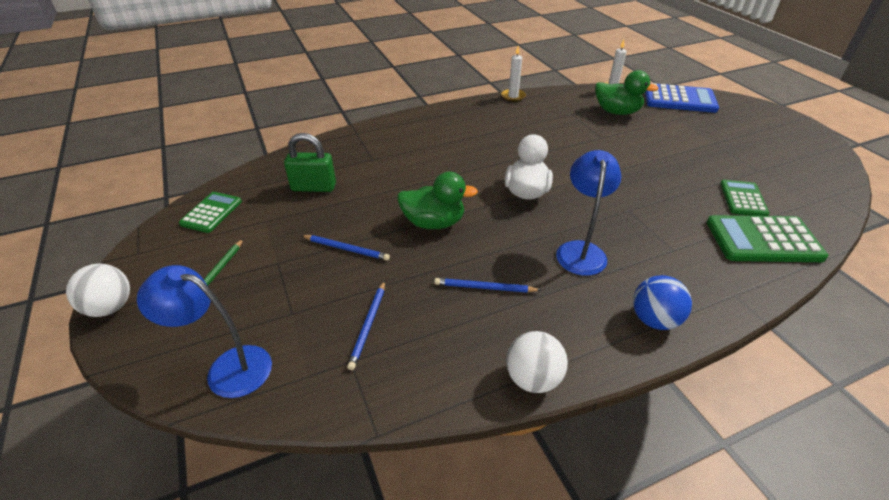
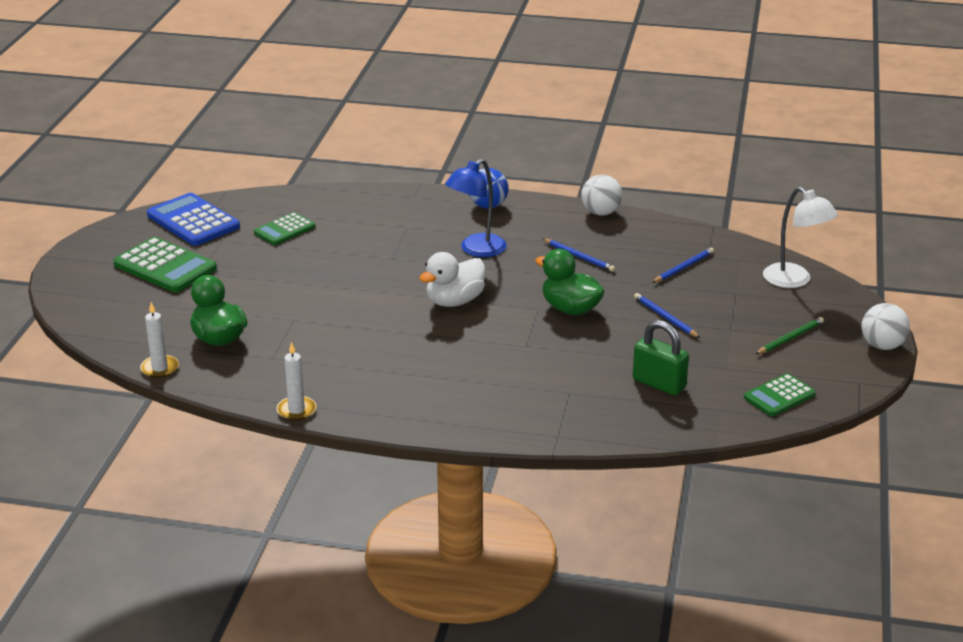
camera: 145 degrees left, 10 degrees down
blue lamp [137,265,272,398] -> white lamp [763,187,838,288]
blue calculator [645,83,719,113] -> blue calculator moved to [147,193,240,246]
green calculator [707,215,828,262] -> green calculator moved to [113,237,217,292]

